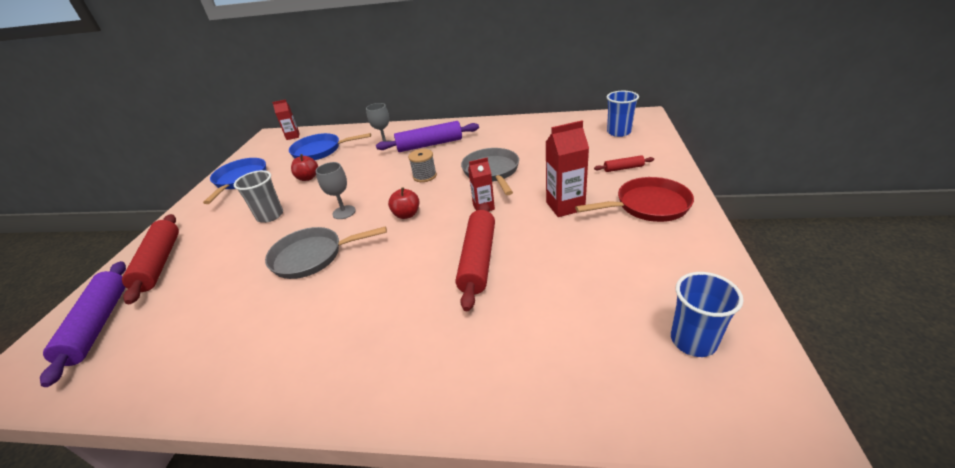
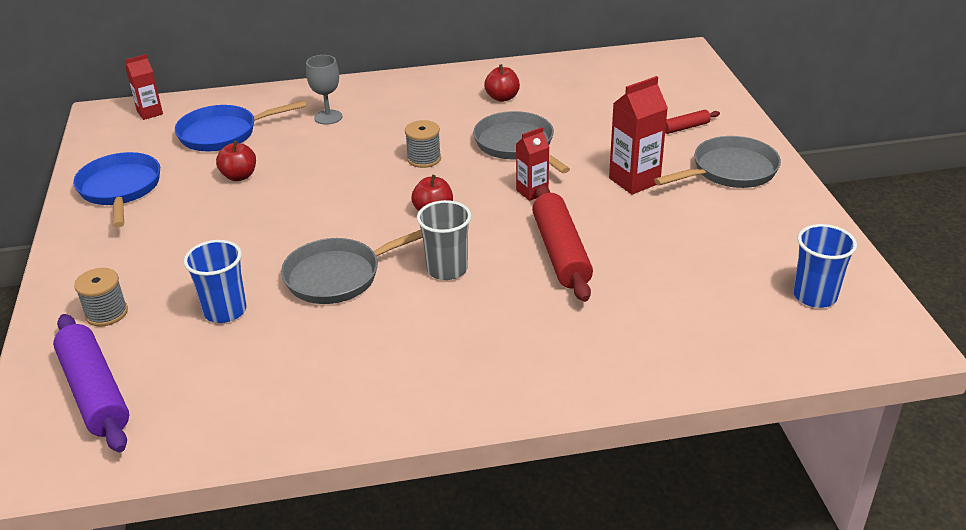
camera: 20 degrees left, 0 degrees up
red rolling pin [122,214,179,304] -> grey spool [74,268,128,326]
grey cup [234,170,283,223] -> grey cup moved to [417,200,471,280]
grey goblet [316,162,356,219] -> none
purple rolling pin [376,121,479,152] -> none
red pan [575,177,694,222] -> grey pan [654,136,781,188]
blue cup [607,91,639,137] -> blue cup moved to [184,240,247,323]
none -> red apple [484,64,520,102]

